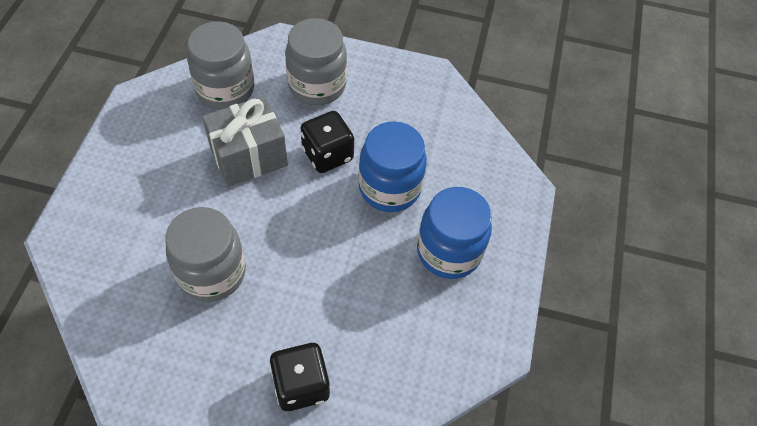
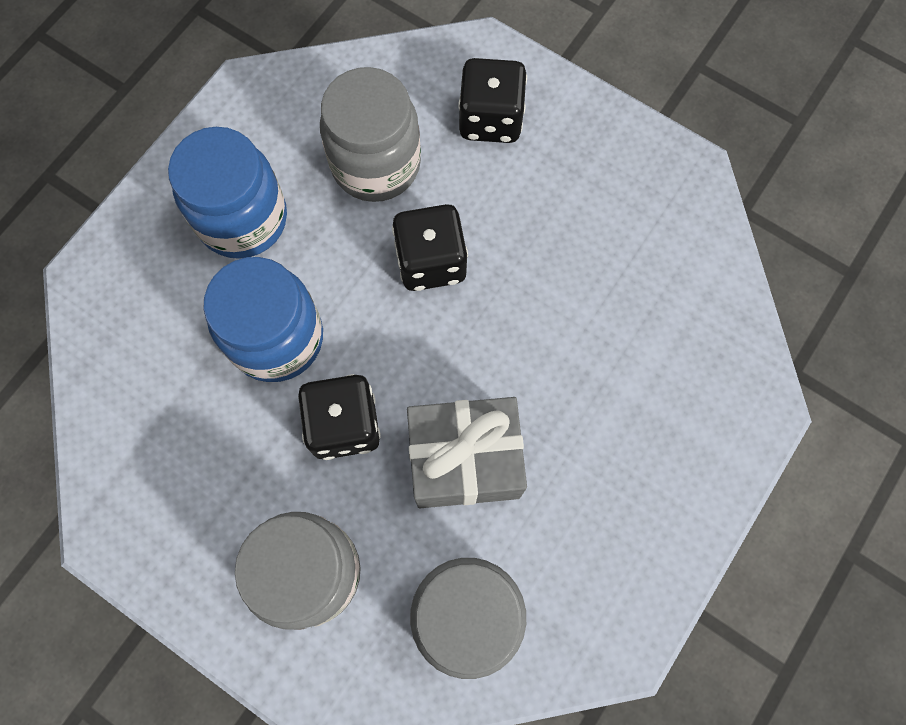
camera: 155 degrees left, 15 degrees up
grey jar [166,207,246,302] -> grey jar moved to [320,67,421,202]
none -> black dice [392,204,468,291]

